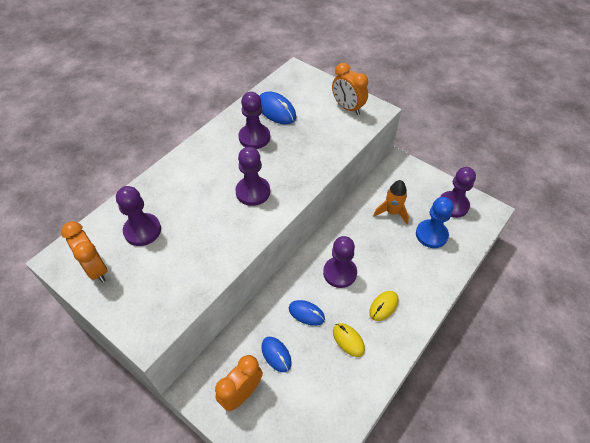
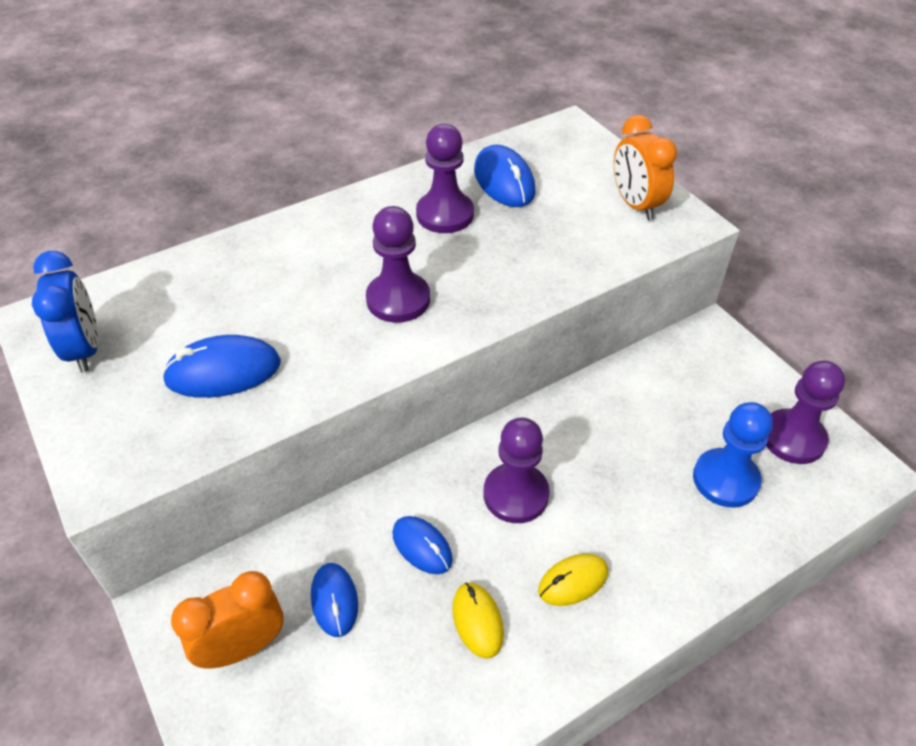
camera: 20 degrees right, 5 degrees down
orange clock [61,221,107,283] -> blue clock [32,251,98,372]
purple pawn [116,186,161,246] -> none
orange rocket [373,180,409,224] -> none
none -> blue mouse [162,335,281,398]

